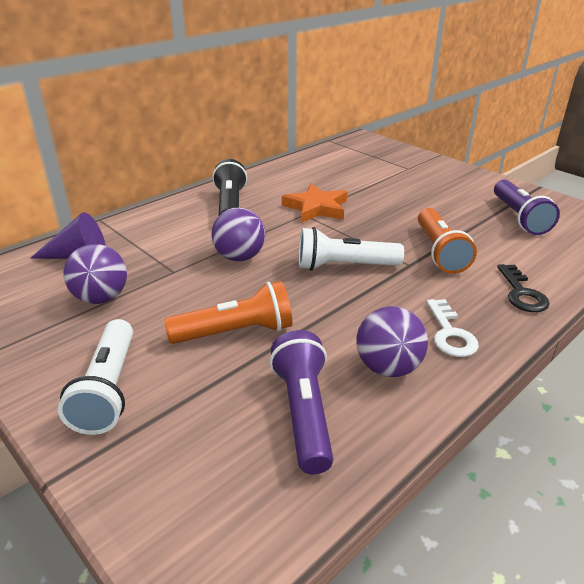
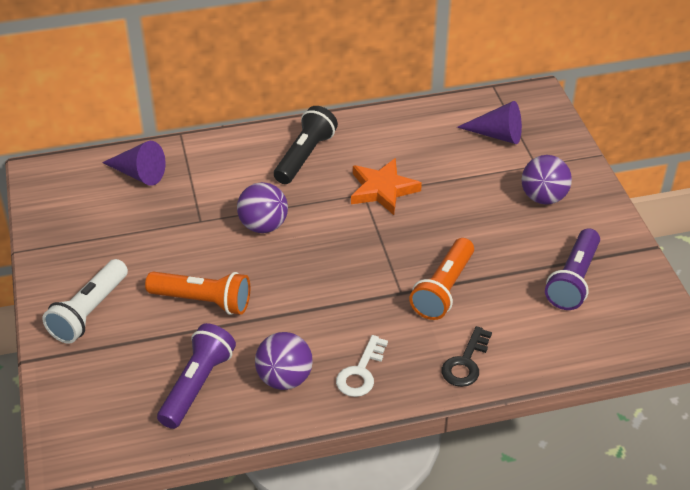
camera: 30 degrees right, 10 degrees up
purple ball [63,244,127,304] -> purple ball moved to [522,155,572,205]
white flashlight [299,227,404,271] -> none
none -> purple cone [457,101,522,144]

